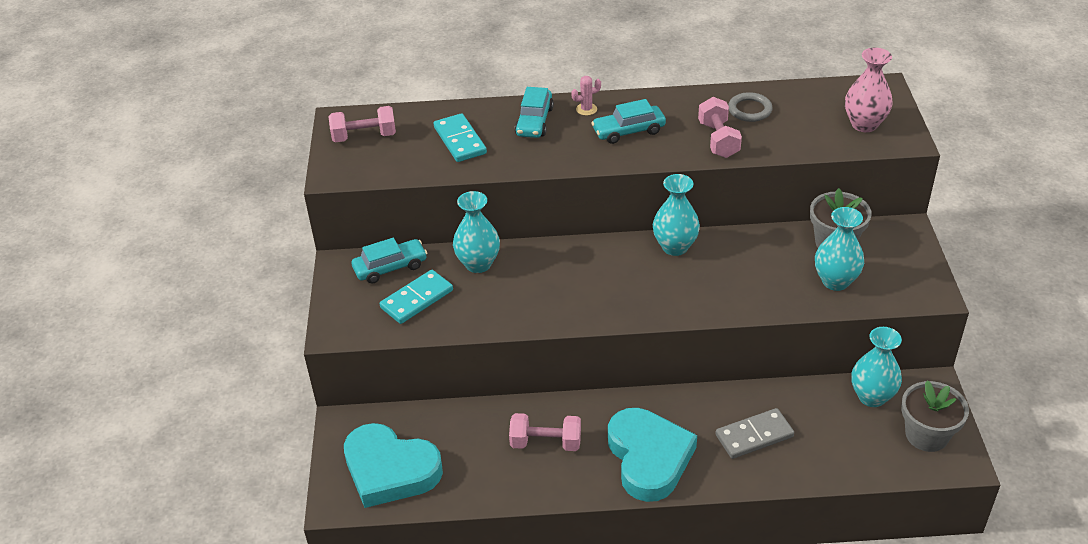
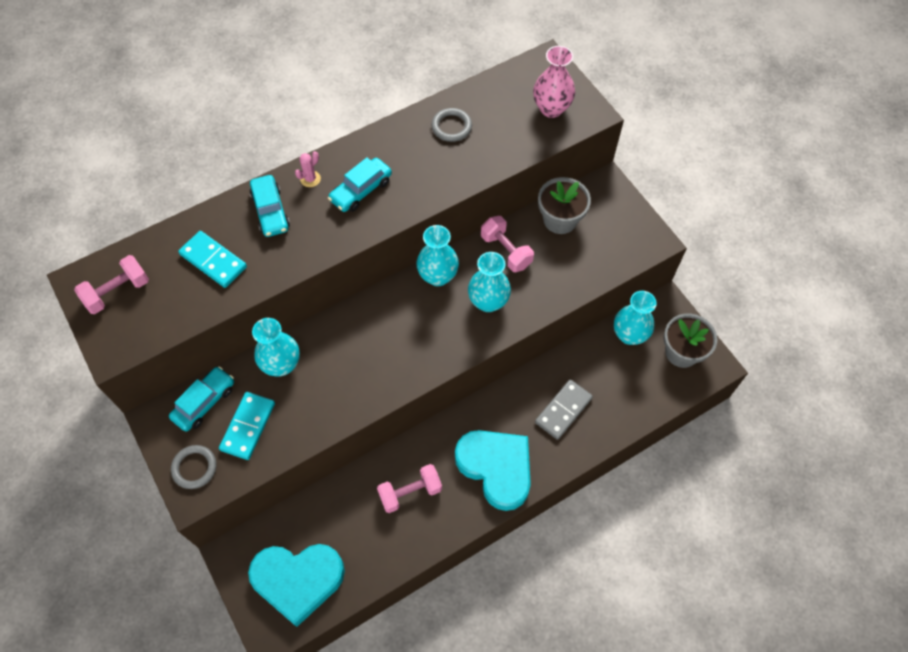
camera: 30 degrees left, 20 degrees up
pink dumbbell [698,97,742,158] -> pink dumbbell moved to [481,216,534,272]
turquoise vase [815,207,864,291] -> turquoise vase moved to [468,252,511,312]
none -> grey ring [171,445,216,489]

